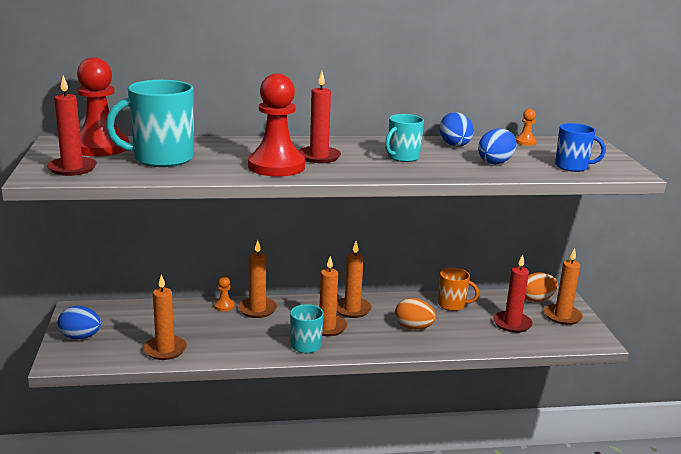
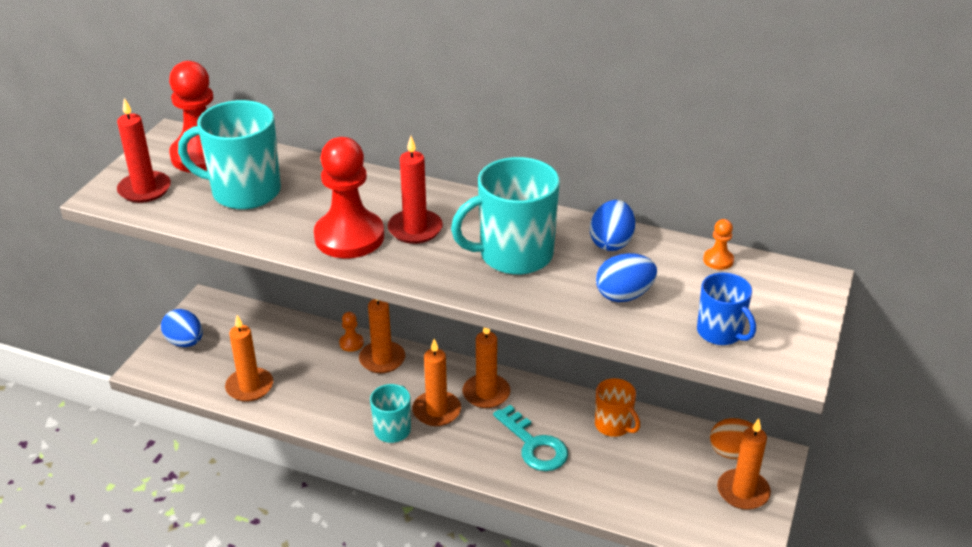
camera: 30 degrees right, 15 degrees up
turquoise mug [385,114,424,162] -> turquoise mug [451,157,560,275], size x1.74
orange egg [395,298,436,330] -> turquoise key [493,405,568,471]
red candle [493,254,533,333] -> none

